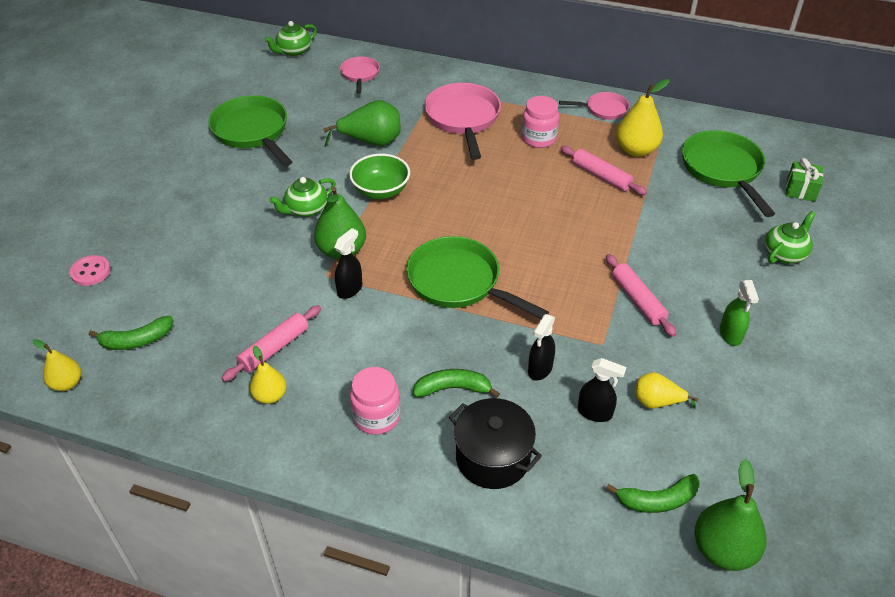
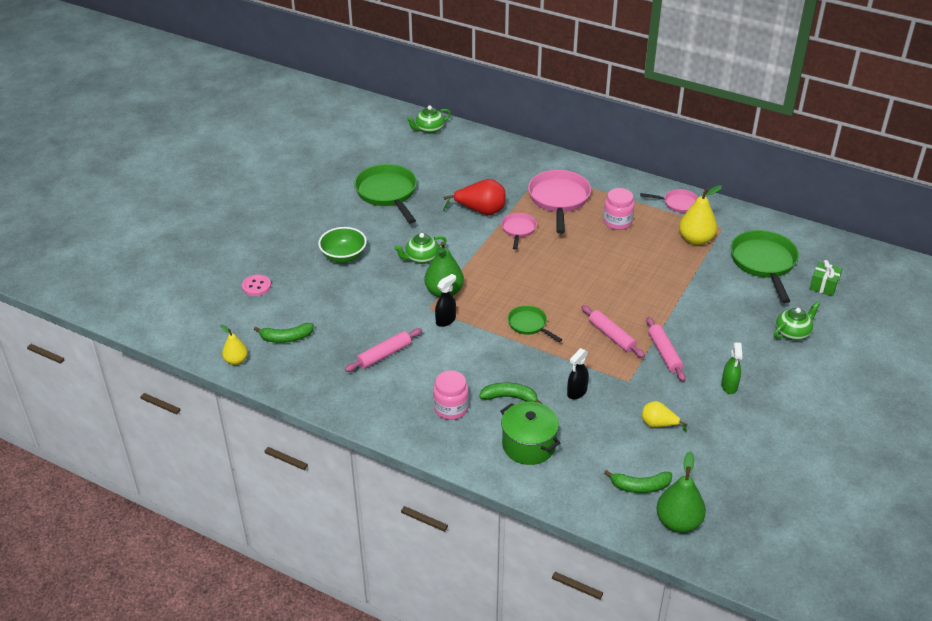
camera: 10 degrees right, 5 degrees down
yellow pear [250,346,286,404] -> none
green pear [323,100,401,147] -> red pear [443,179,505,215]
pink pan [340,56,380,94] -> pink pan moved to [501,213,537,250]
green bowl [349,154,410,199] -> green bowl moved to [318,227,367,263]
green pan [406,236,549,319] -> green pan [508,305,562,342], size x0.55
black pot [449,398,542,489] -> green pot [500,401,560,465]
pink rolling pin [560,146,647,195] -> pink rolling pin moved to [581,305,645,358]
black spray bottle [578,358,626,422] -> none

